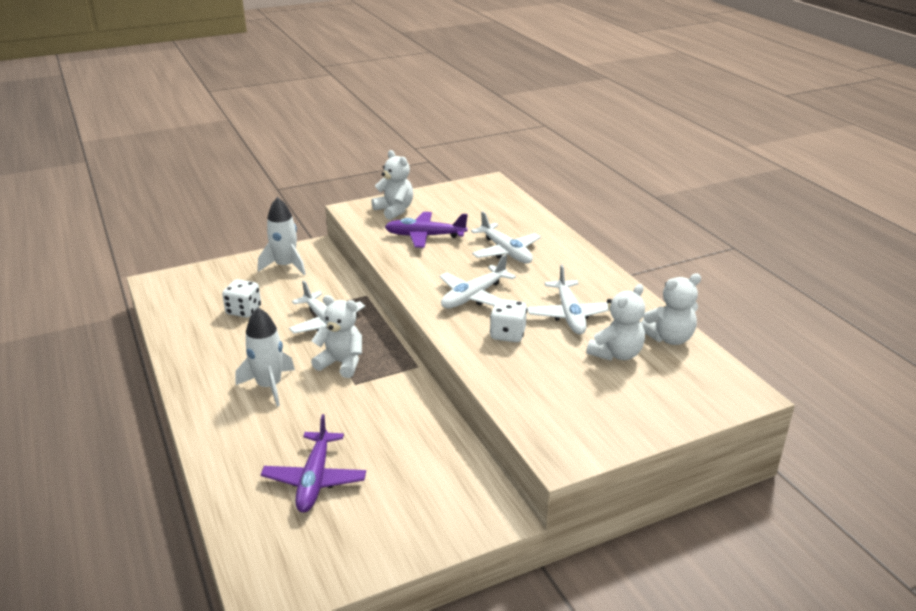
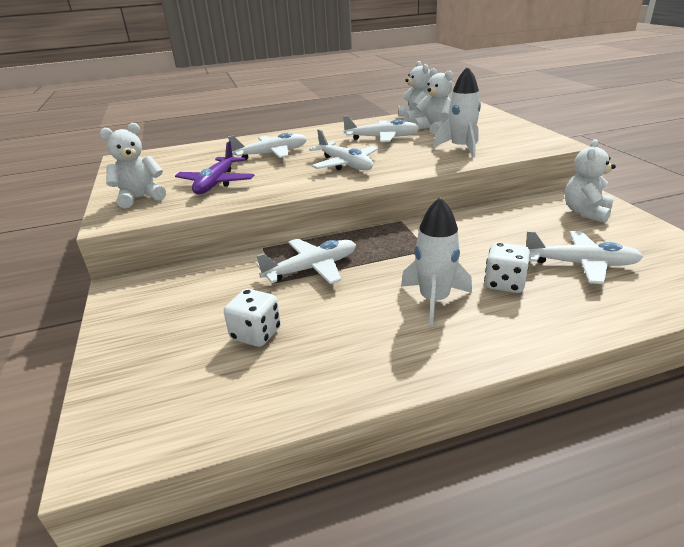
camera: 80 degrees left, 0 degrees up
white rocket [258,197,306,275] -> white rocket moved to [433,66,481,157]
purple plane [261,414,366,513] -> white plane [526,231,643,284]
white teddy bear [311,295,362,378] -> white teddy bear moved to [565,139,616,223]
white dice [490,299,527,342] -> white dice moved to [484,242,530,293]

